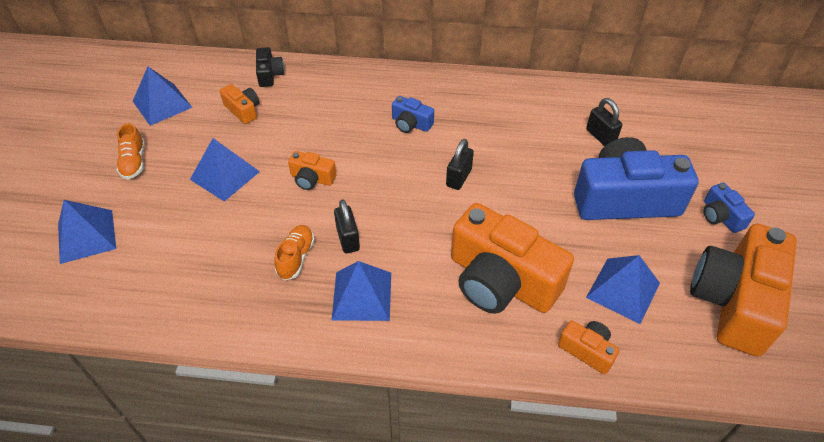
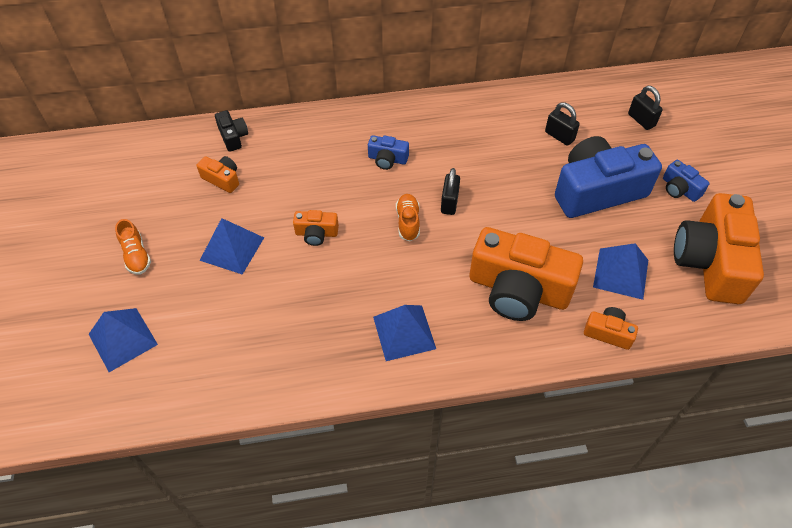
camera: 15 degrees left, 5 degrees up
blue pyramid [133,67,193,126] -> none
orange shoe [274,225,315,280] -> orange shoe moved to [396,194,420,241]
black padlock [334,199,360,253] -> black padlock moved to [628,86,663,130]

